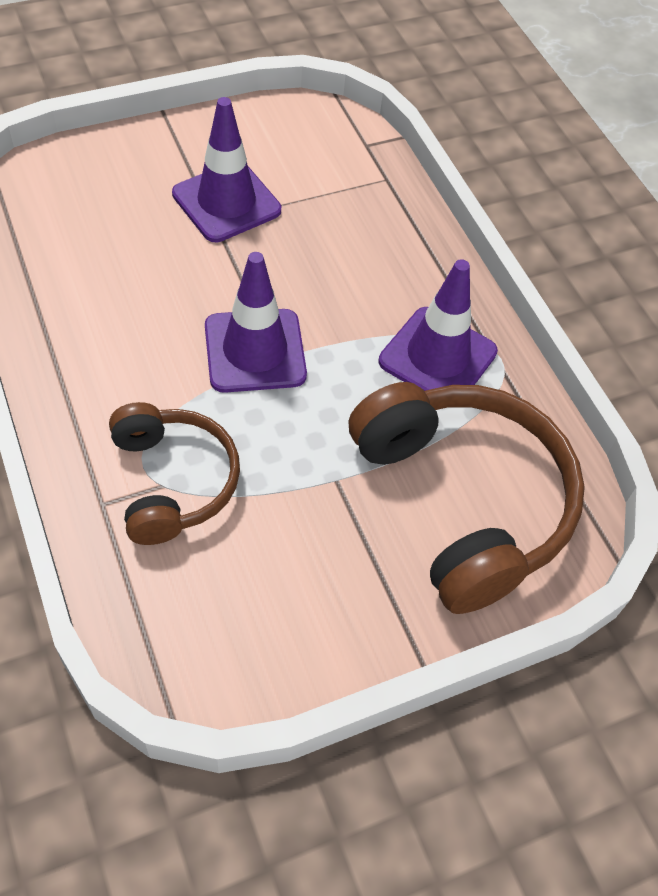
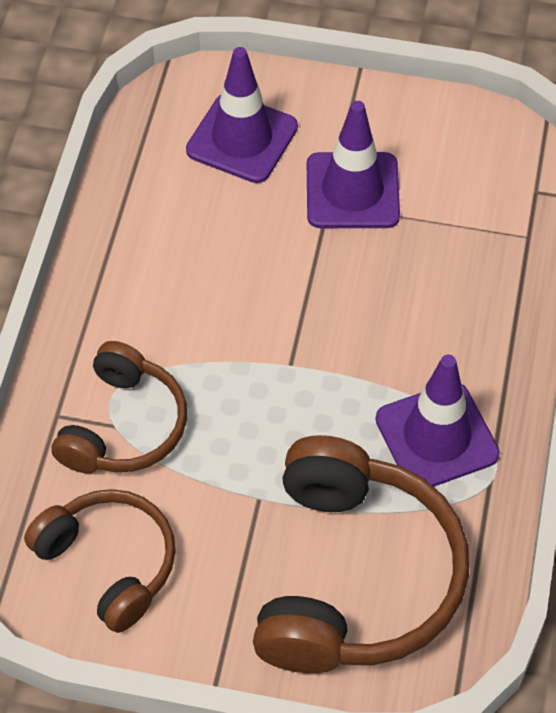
camera: 40 degrees right, 0 degrees up
purple traffic cone [205,252,307,393] -> purple traffic cone moved to [186,47,298,183]
none -> brown headphones [24,489,176,633]

